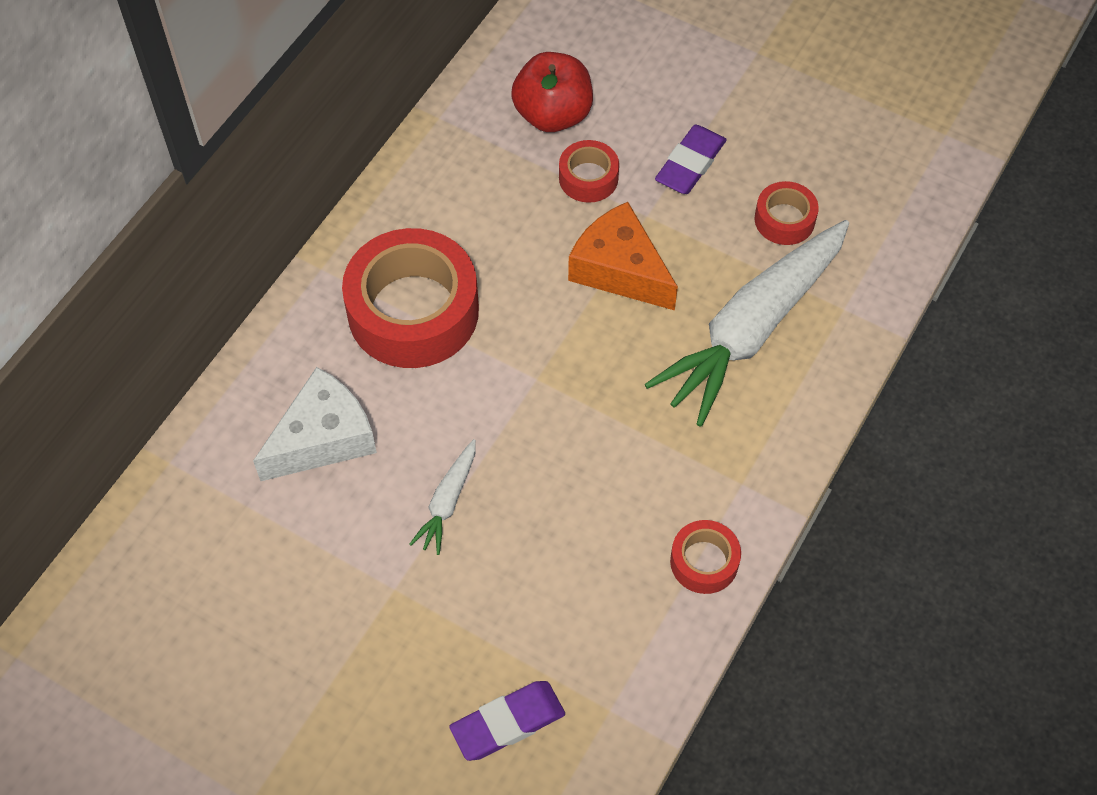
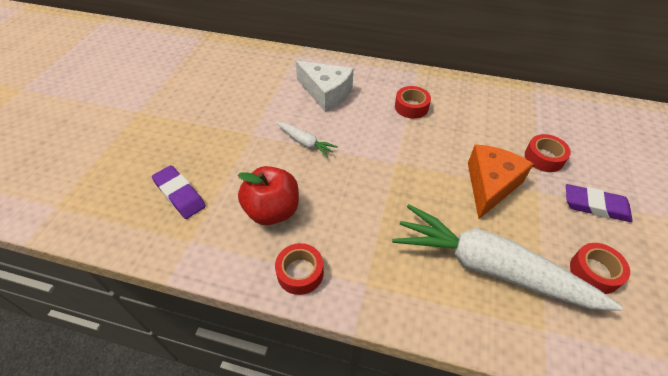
camera: 75 degrees right, 10 degrees down
red tape [342,228,479,368] -> red tape [395,86,431,119], size x0.48
white carrot [409,439,476,555] -> white carrot turned 150 degrees counterclockwise [277,122,338,158]
red apple [511,52,593,132] -> red apple moved to [238,166,299,225]

